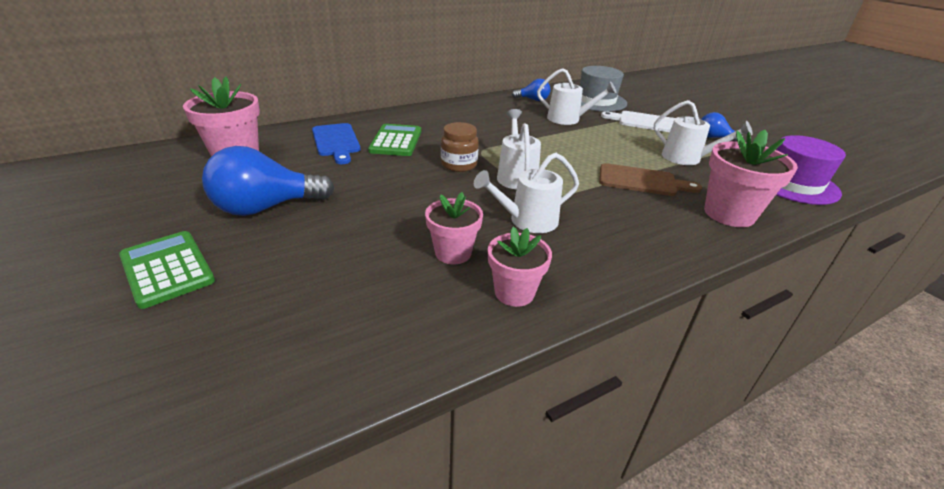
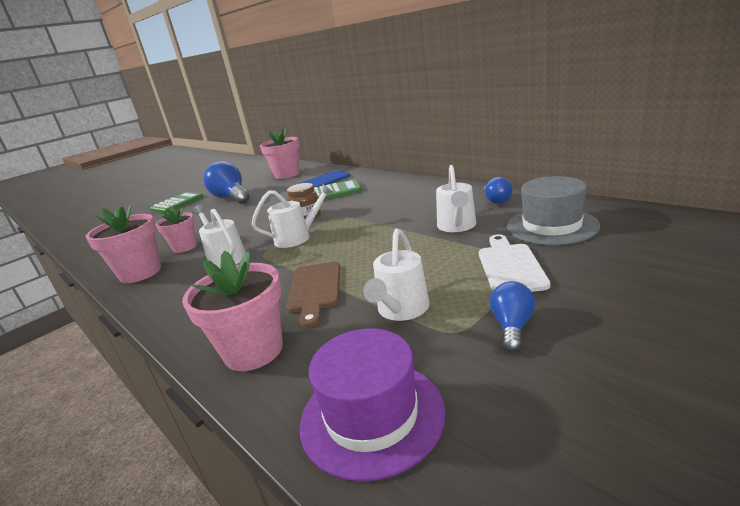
camera: 80 degrees right, 10 degrees down
pink flower pot [488,227,552,307] -> pink flower pot [86,204,161,283], size x1.54

